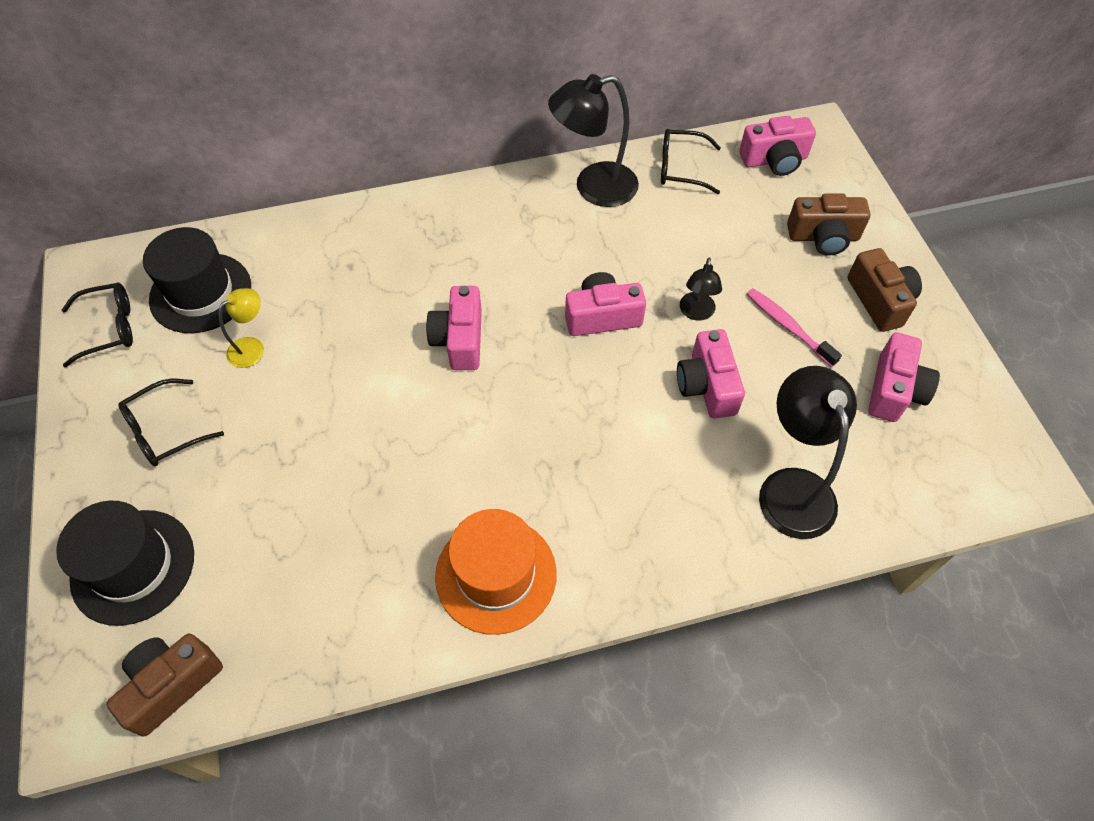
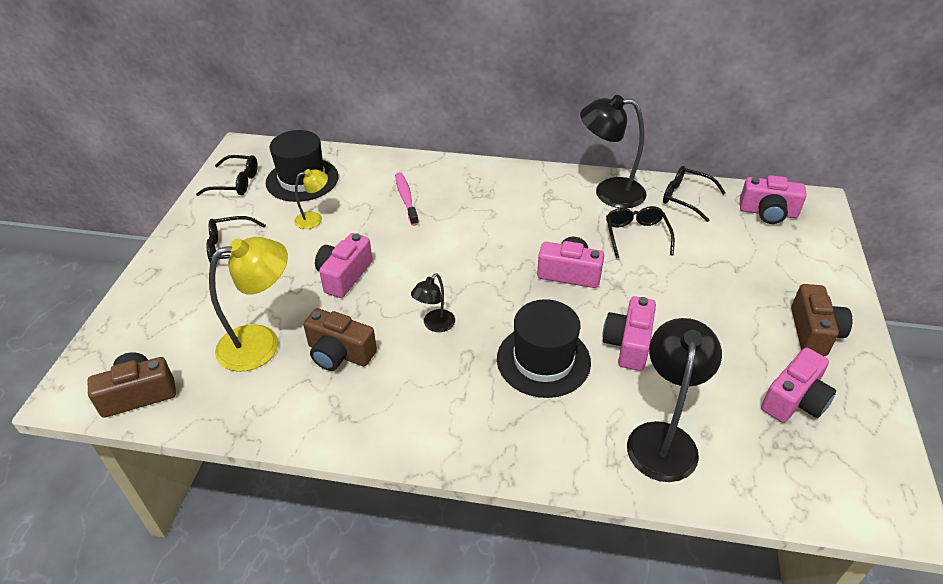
camera: 25 degrees right, 15 degrees down
black hat [56,501,194,626] -> black hat moved to [497,299,591,398]
pink camera [426,286,482,370] -> pink camera moved to [315,233,373,298]
orange hat [435,509,557,635] -> none
black lamp [680,257,722,321] -> black lamp moved to [411,273,455,332]
pink toothbrush [747,288,842,367] -> pink toothbrush moved to [395,173,419,226]
brown camera [787,193,870,256] -> brown camera moved to [303,308,377,371]
none -> yellow lamp [209,237,288,372]
none -> black glasses [606,206,675,259]

